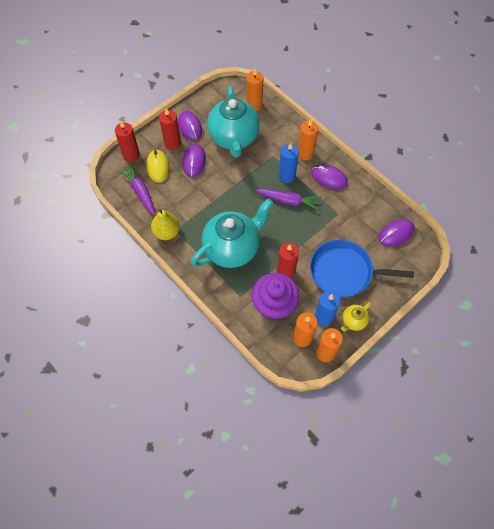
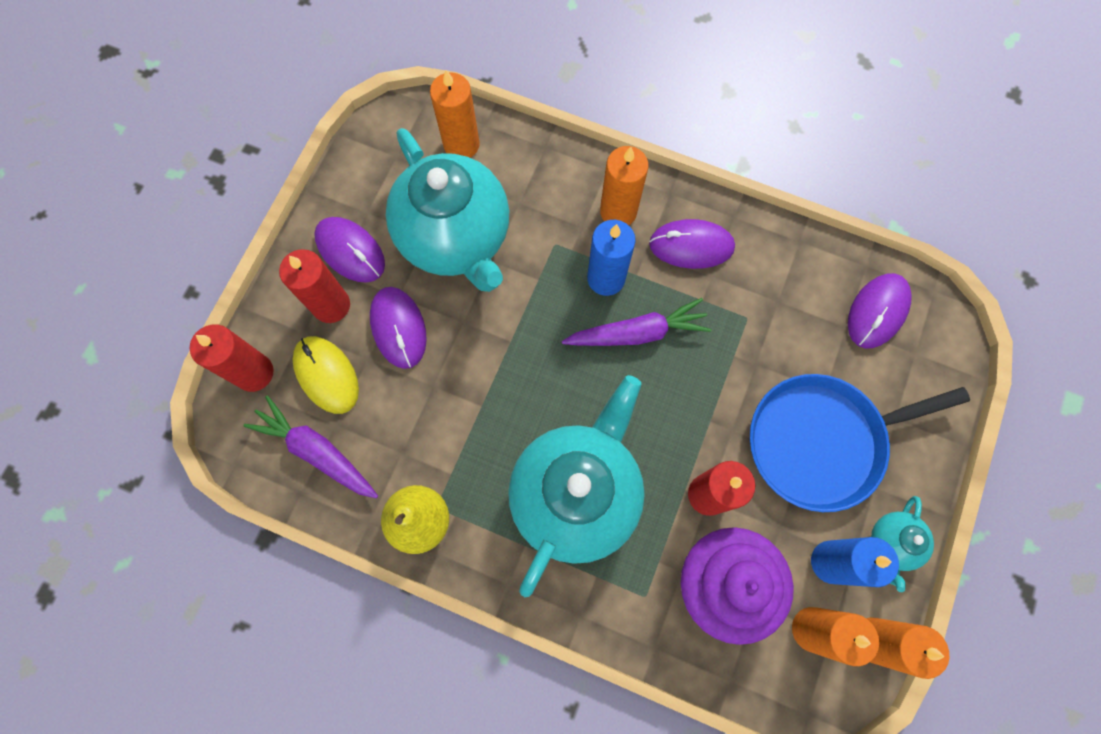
camera: 25 degrees left, 10 degrees up
yellow teapot [341,302,371,331] -> turquoise teapot [871,496,934,592]

